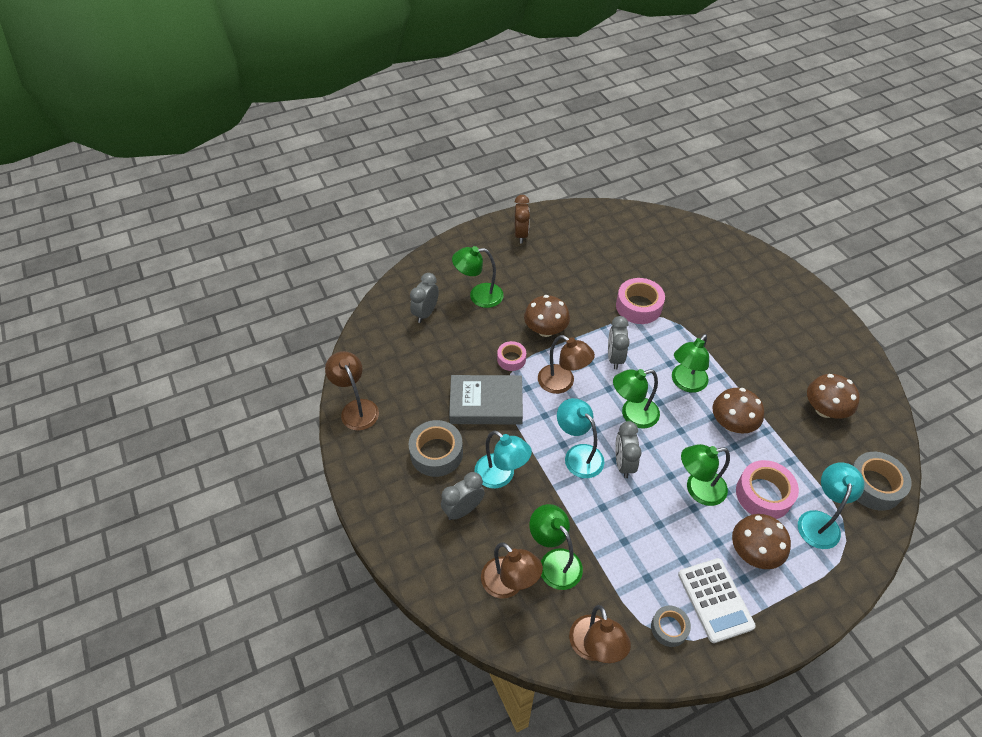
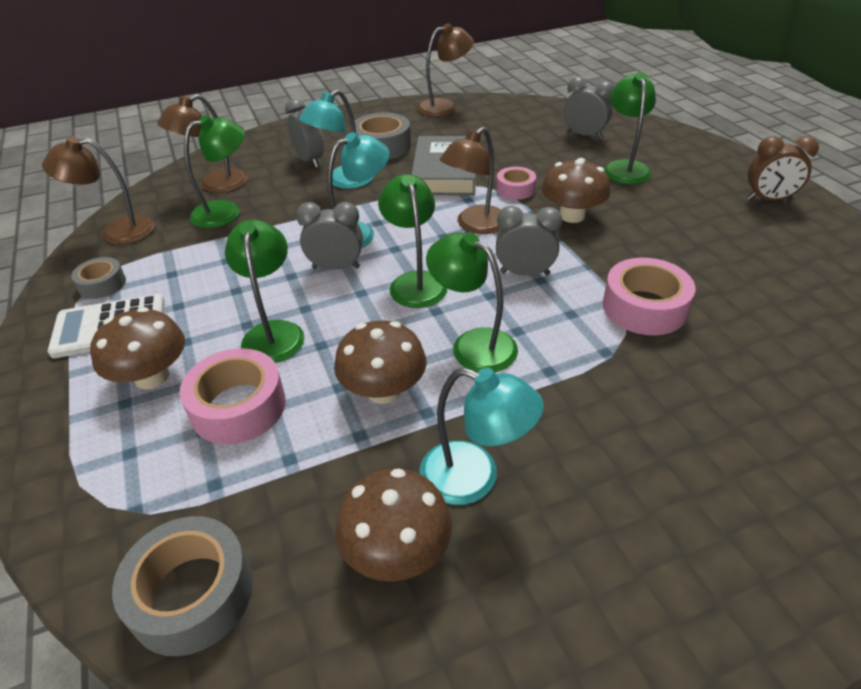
camera: 95 degrees right, 10 degrees down
turquoise lamp [798,463,865,549] -> turquoise lamp moved to [420,367,544,505]

